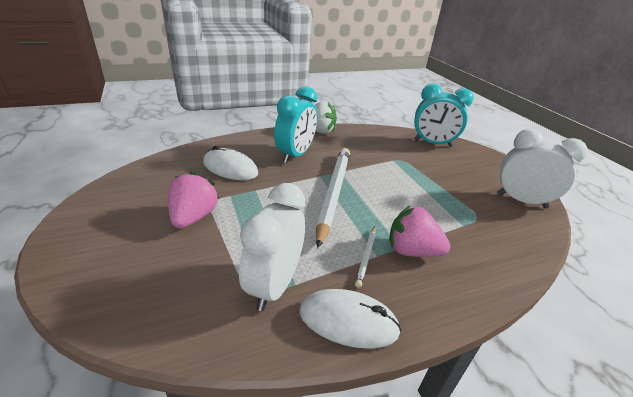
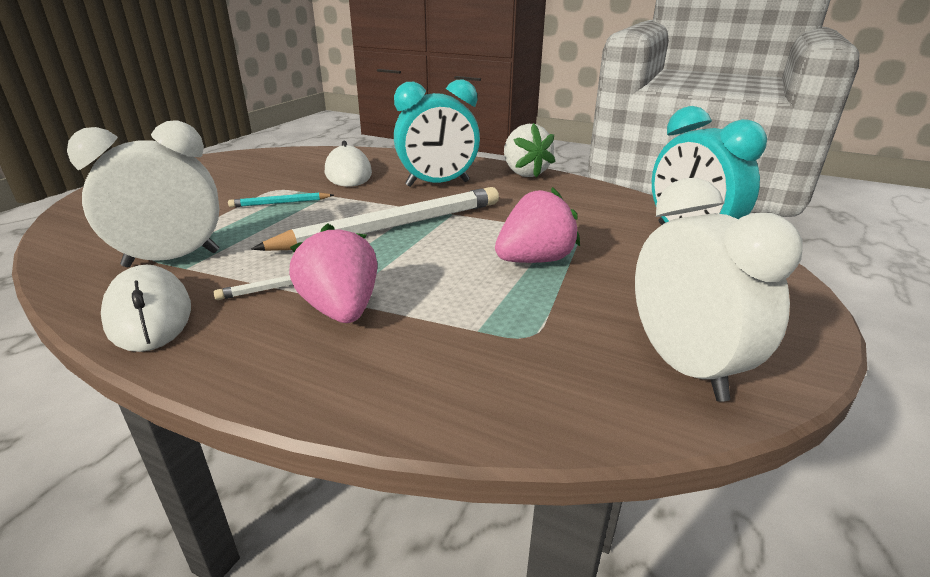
camera: 50 degrees right, 5 degrees down
pink strawberry [168,171,219,228] -> pink strawberry moved to [495,187,580,263]
none -> turquoise pencil [228,193,334,207]

